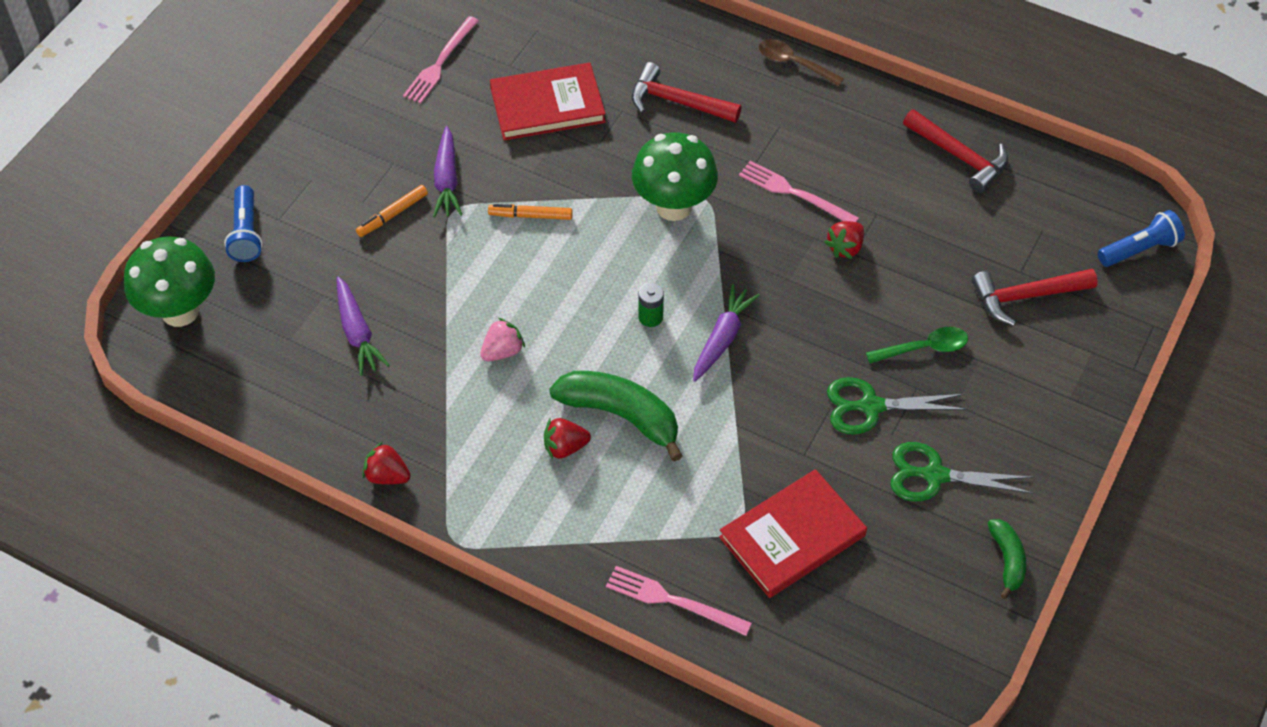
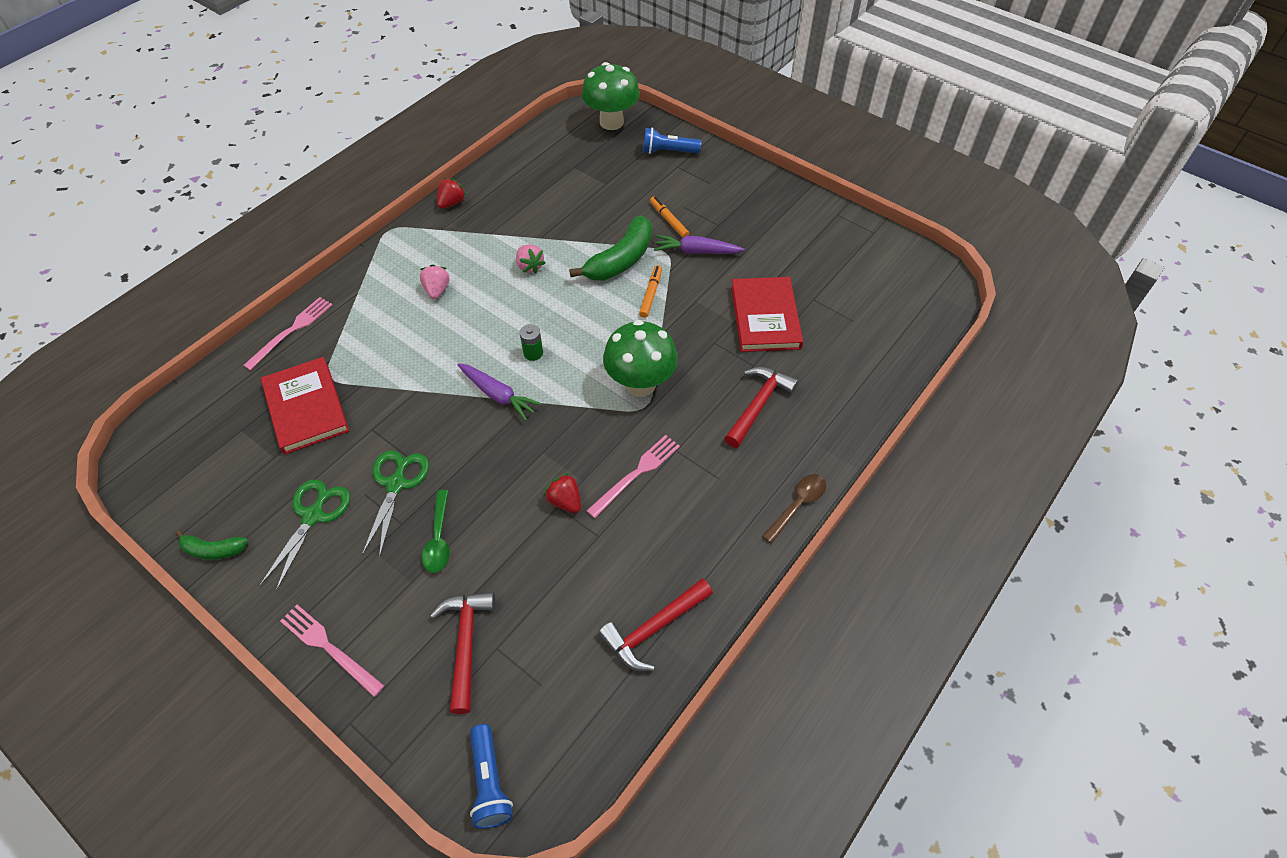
camera: 100 degrees right, 0 degrees up
purple carrot [337,276,390,376] -> none
pink fork [403,16,479,104] -> pink fork moved to [280,605,384,697]
red strawberry [544,418,591,459] -> pink strawberry [420,264,450,299]
green banana [549,371,683,462] -> green banana moved to [569,215,652,280]

